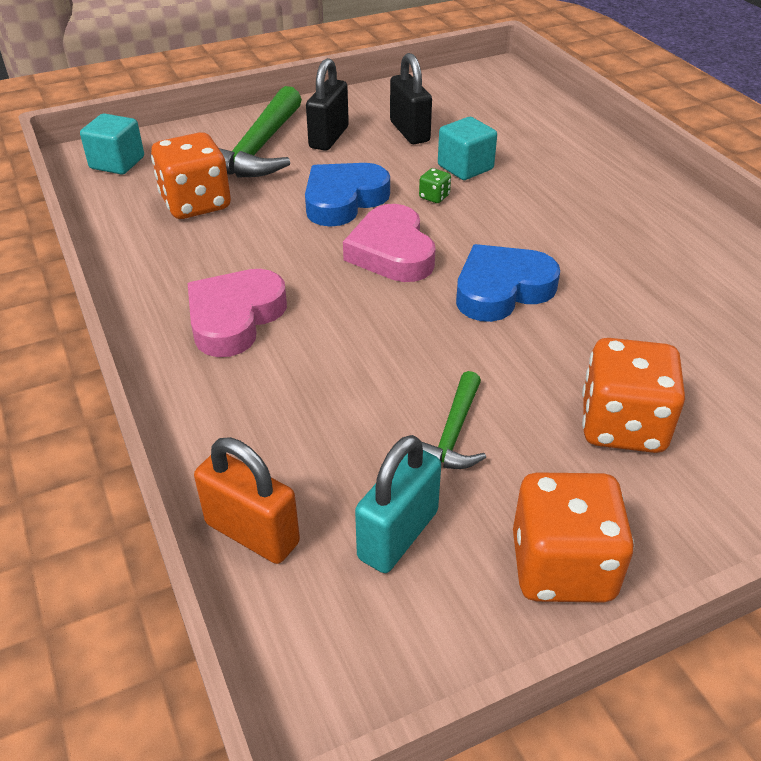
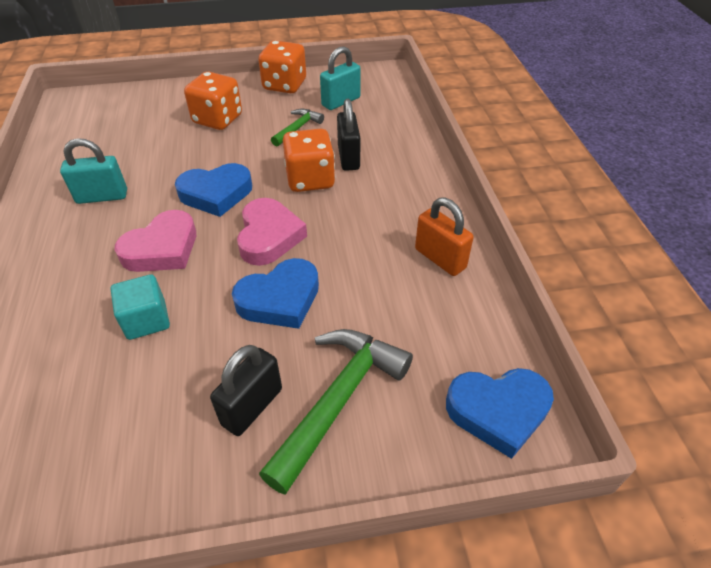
camera: 165 degrees left, 5 degrees up
turquoise cube [80,113,144,175] -> blue heart [446,368,554,459]
orange dice [151,132,231,219] -> orange dice moved to [283,128,335,192]
pink heart [188,269,287,357] -> pink heart moved to [115,210,196,272]
orange padlock [194,437,300,564] -> orange padlock moved to [415,197,474,276]
black padlock [390,53,432,144] -> black padlock moved to [337,99,360,171]
green dice [419,168,451,203] -> none
none -> turquoise padlock [60,138,127,204]

